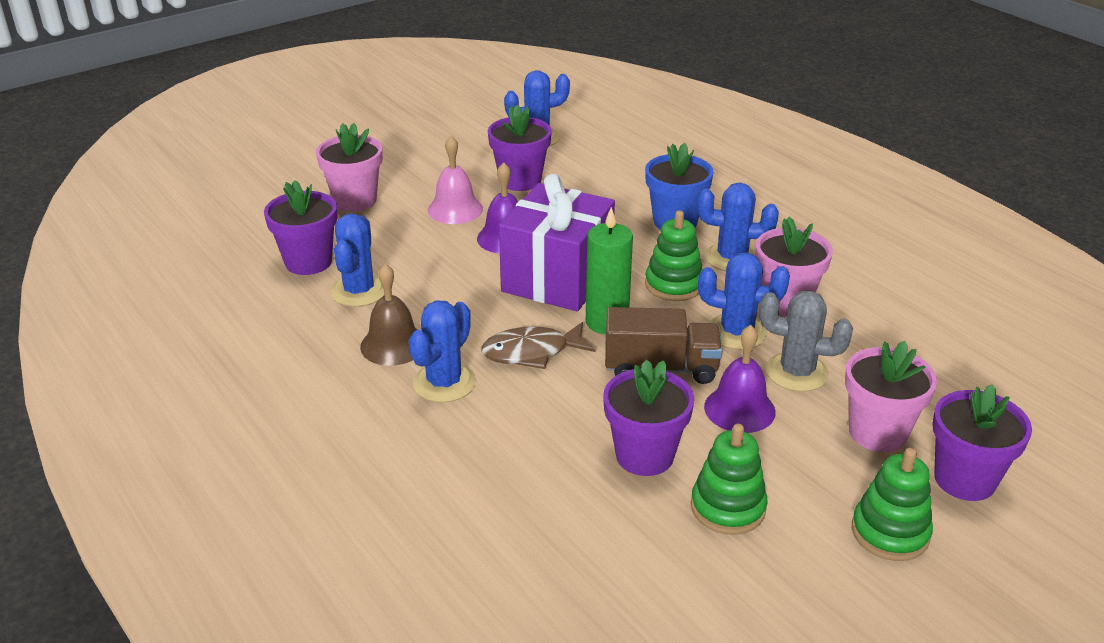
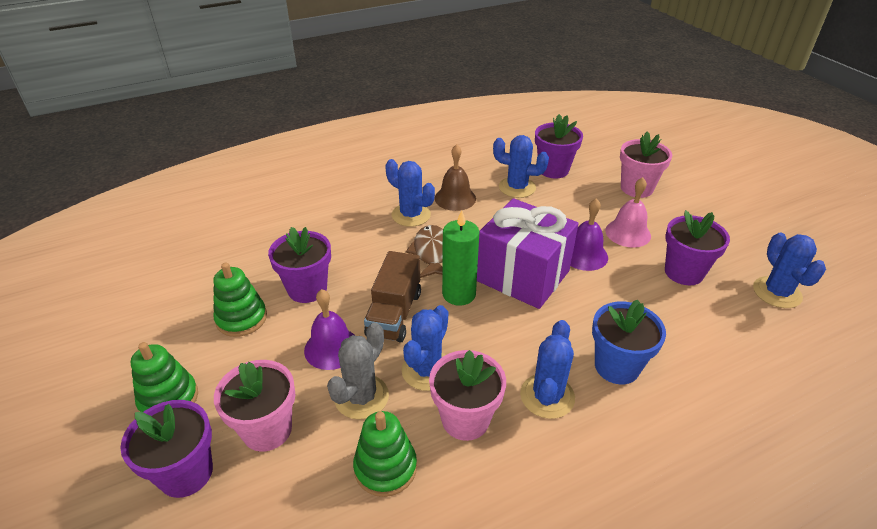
camera: 100 degrees right, 5 degrees up
green stacking toy [645,210,703,301] -> green stacking toy moved to [353,411,417,497]

